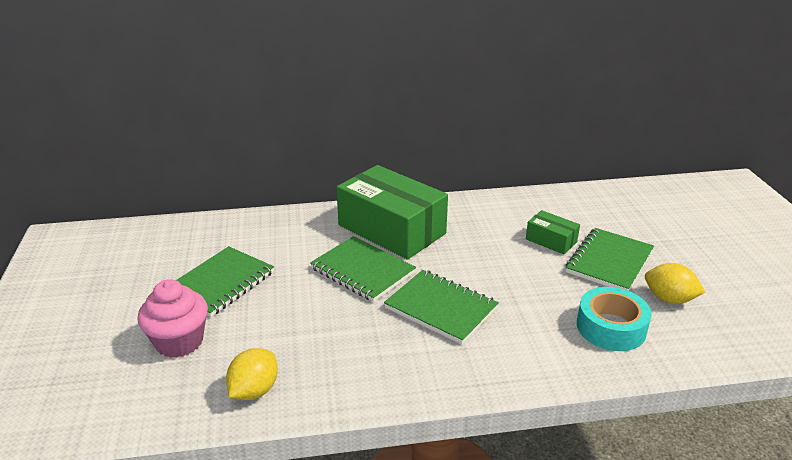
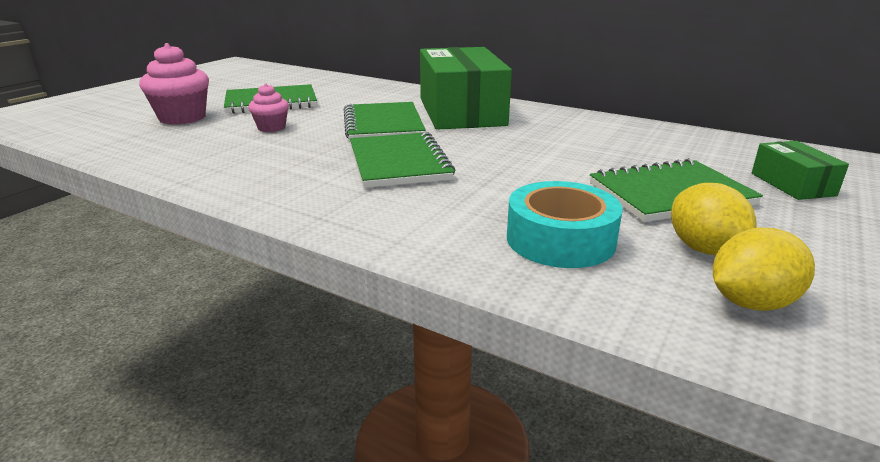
camera: 40 degrees right, 5 degrees down
yellow lemon [226,348,278,400] -> yellow lemon moved to [713,228,815,311]
green box [526,210,580,254] -> green box moved to [752,141,849,200]
none -> pink cupcake [248,83,289,132]

